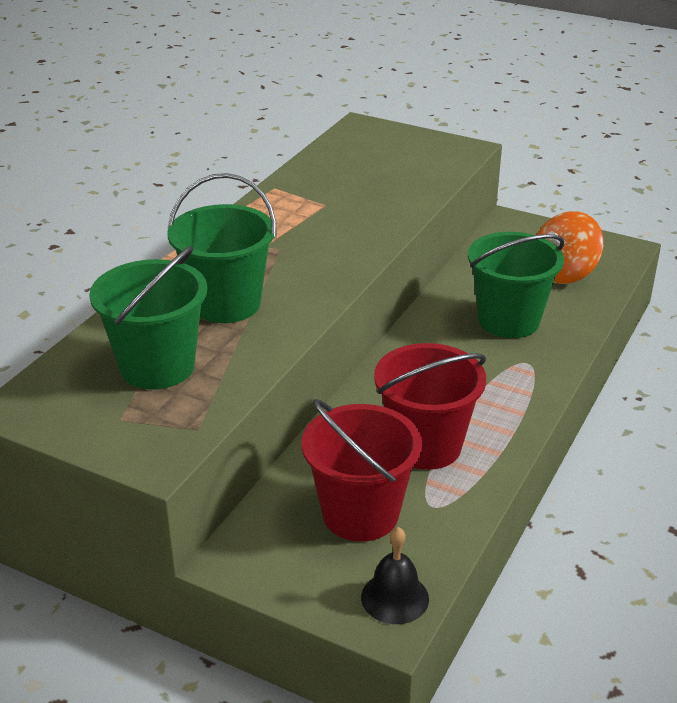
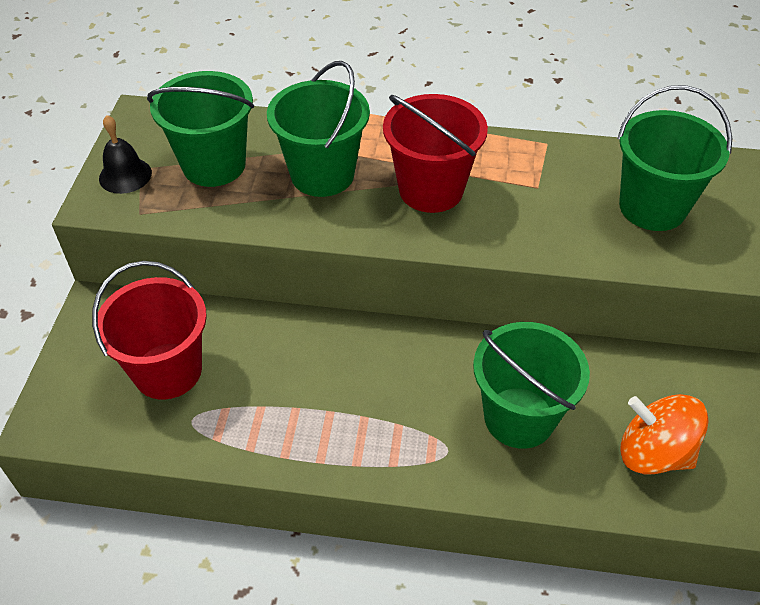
camera: 70 degrees right, 15 degrees up
black bell [361,527,429,624] -> black bell moved to [99,115,152,194]
red bucket [374,343,486,470] -> red bucket moved to [383,94,488,213]
none -> green bucket [617,85,732,231]

